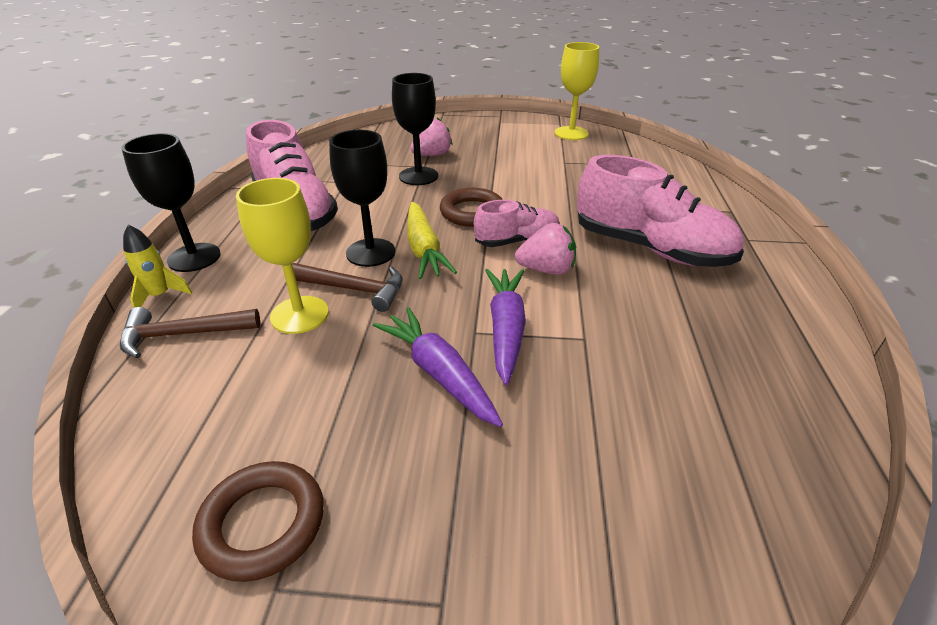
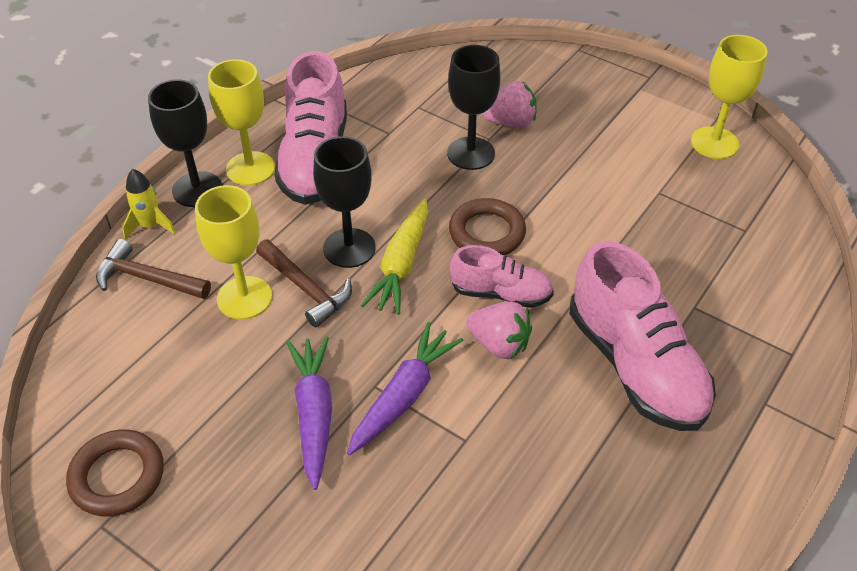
camera: 30 degrees right, 10 degrees up
none -> yellow goblet [208,59,275,186]

